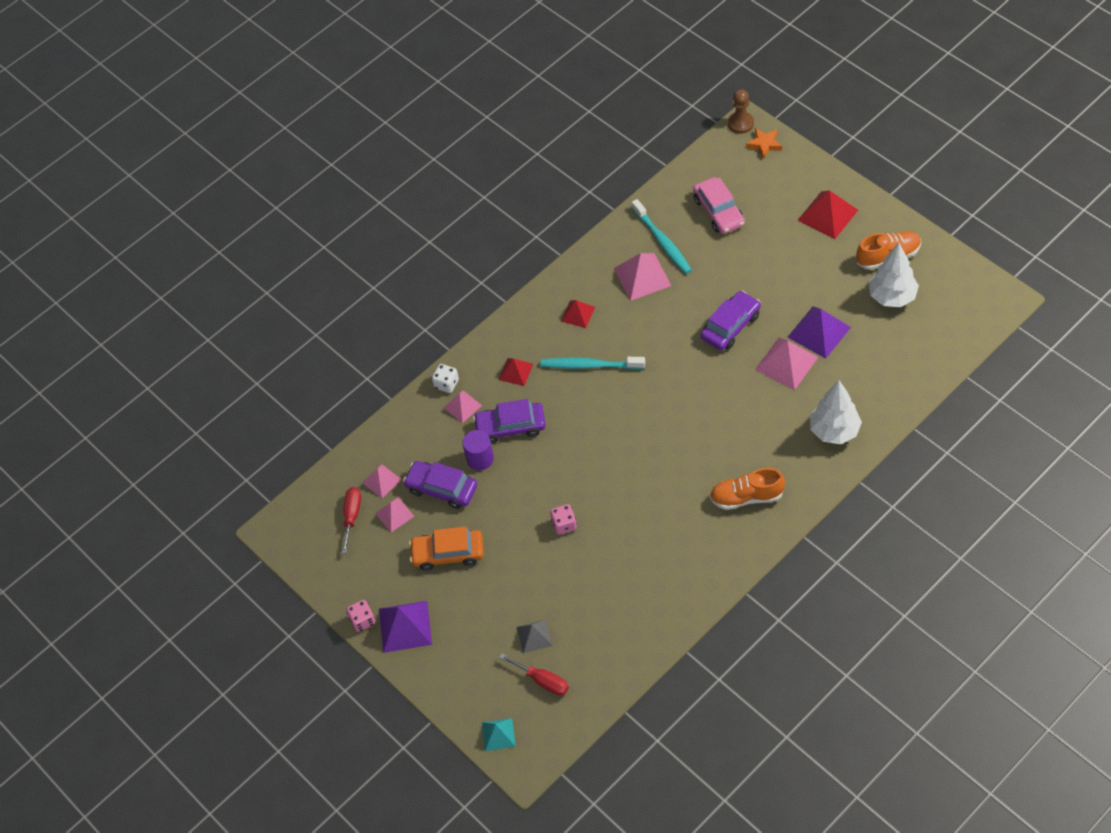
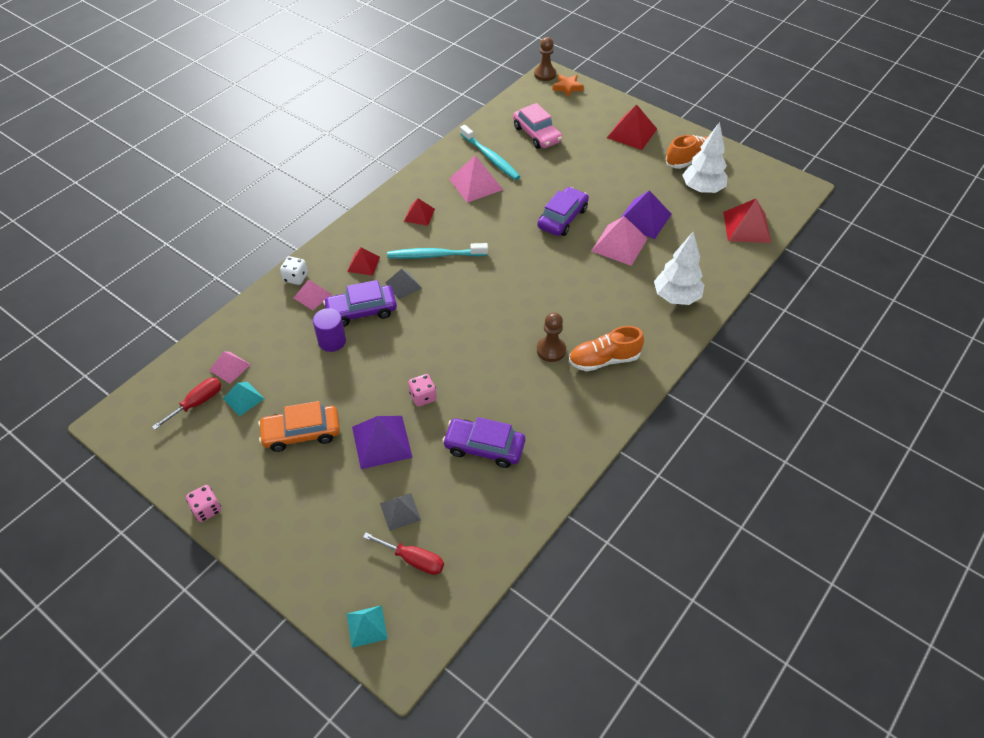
camera: 15 degrees left, 5 degrees down
red screwdriver [342,487,361,554] -> red screwdriver turned 45 degrees clockwise [152,378,222,430]
pink pyramid [375,497,414,532] -> turquoise pyramid [223,382,264,416]
purple pyramid [379,601,432,653] -> purple pyramid moved to [352,416,413,469]
purple car [403,461,477,509] -> purple car moved to [442,417,525,468]
none -> grey pyramid [385,269,422,299]
none -> brown pawn [537,312,566,362]
none -> red pyramid [723,199,771,243]

